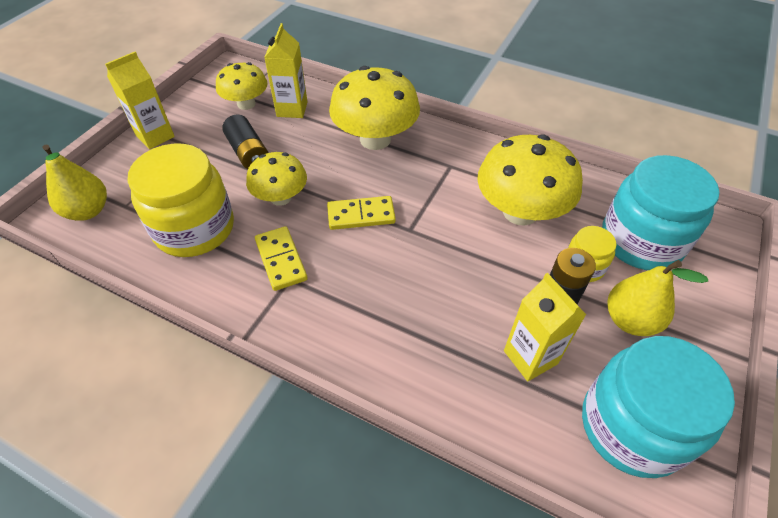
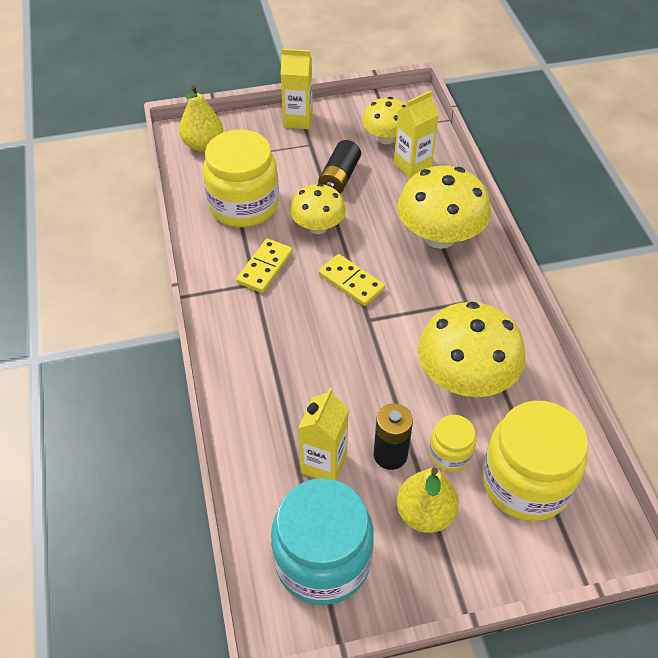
camera: 50 degrees right, 0 degrees up
turquoise jar [602,155,719,270] -> yellow jar [482,401,588,521]

